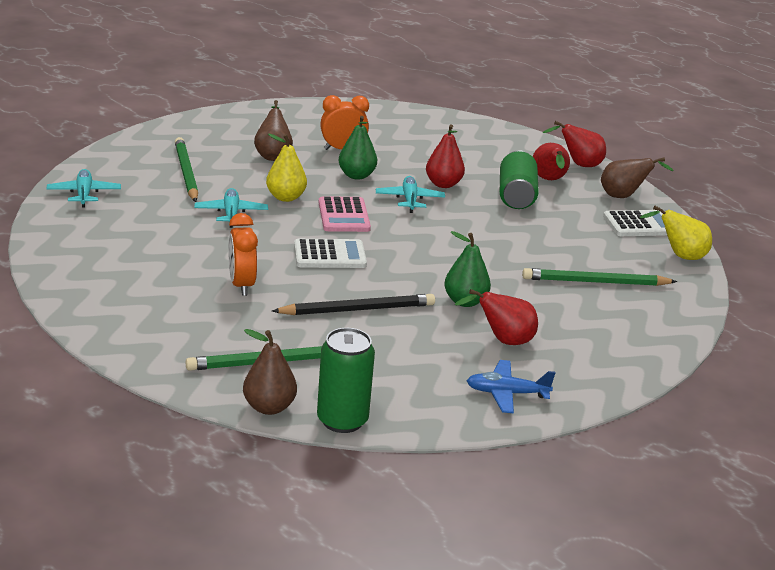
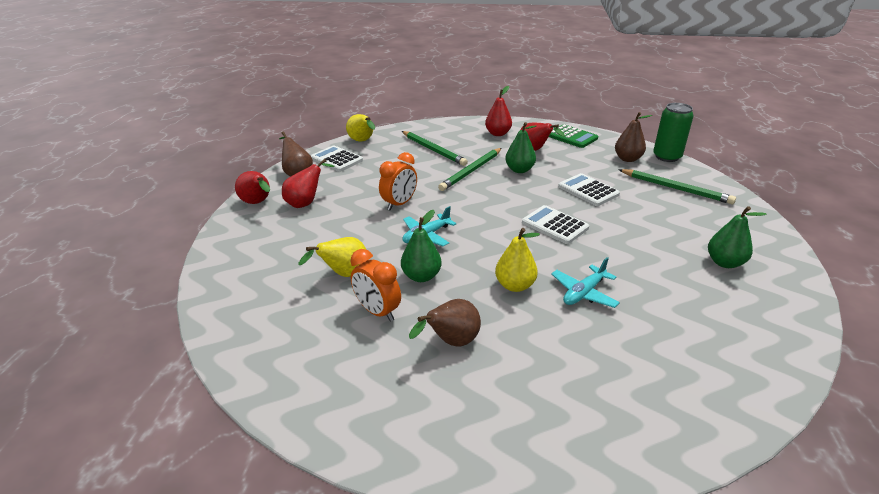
camera: 125 degrees left, 5 degrees up
turquoise plane [46,169,121,208] -> none
green pencil [175,137,198,202] -> green pencil moved to [438,148,502,191]
orange clock [228,213,258,296] -> orange clock moved to [379,152,417,210]
brown pear [243,329,297,415] -> brown pear moved to [615,112,652,162]
black pencil [272,294,435,315] -> white calculator [558,173,620,206]
pink calculator [319,196,371,232] -> none
red pear [426,124,465,188] -> red pear moved to [485,86,512,136]
blue plane [467,360,555,413] -> green calculator [549,124,598,148]
green can [500,150,539,209] -> none
none -> yellow pear [299,237,366,277]
none -> green pear [708,206,767,268]

